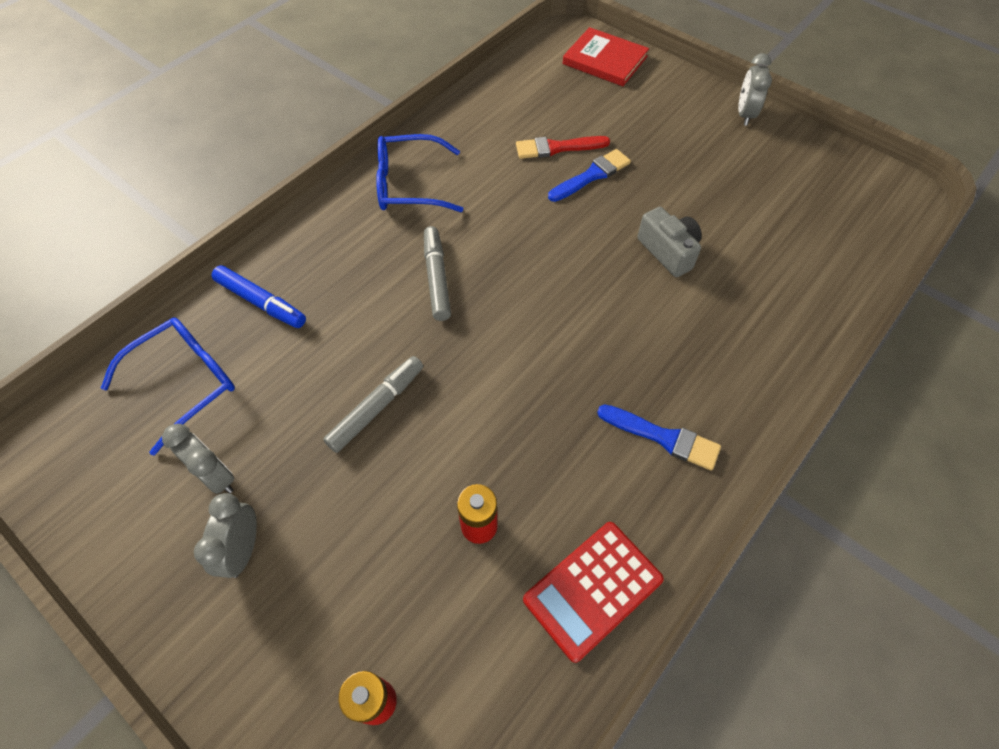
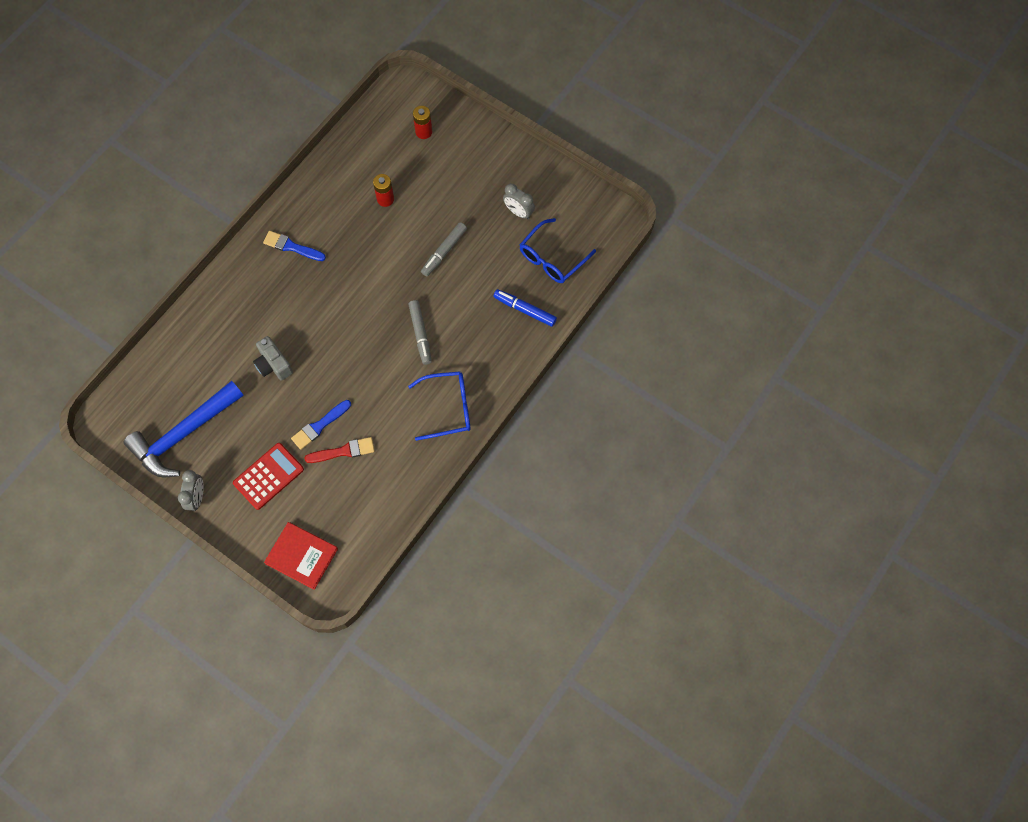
camera: 175 degrees right, 10 degrees up
grey clock [194,493,257,578] -> none
red calculator [523,522,664,663] -> red calculator moved to [233,443,304,510]
none -> blue hammer [124,381,244,477]

